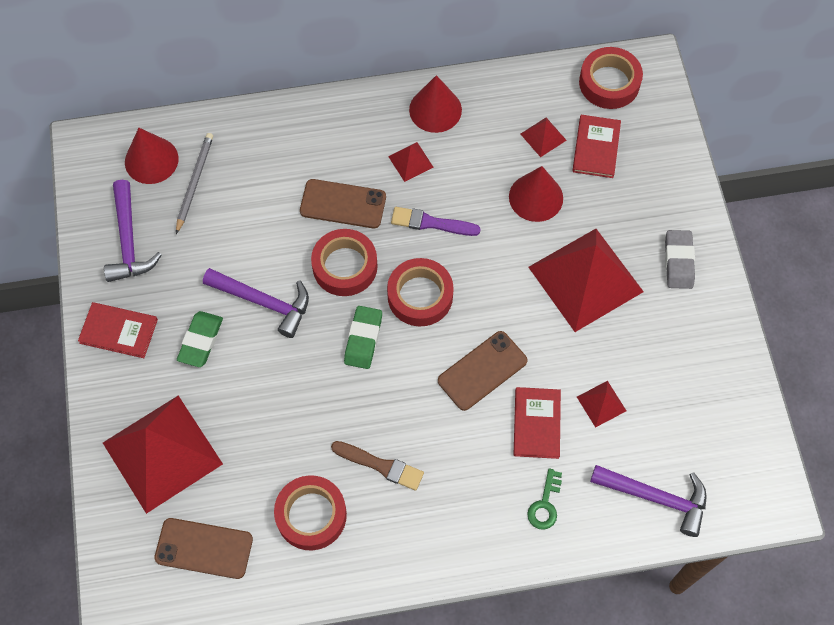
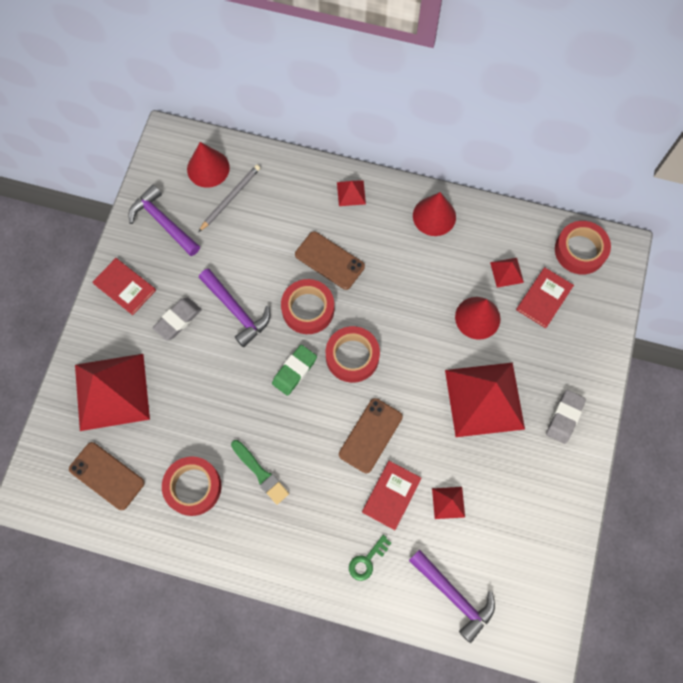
camera: 25 degrees right, 5 degrees up
purple hammer [104,180,162,282] -> purple hammer turned 120 degrees clockwise [129,185,200,256]
green eraser [177,311,223,367] -> grey eraser [153,297,202,340]
brown brush [331,441,424,491] -> green brush [231,440,289,505]
red pyramid [388,142,433,182] -> red pyramid moved to [337,180,366,206]
purple brush [391,207,481,236] -> none
brown phone [438,331,528,411] -> brown phone turned 45 degrees counterclockwise [339,398,403,473]

